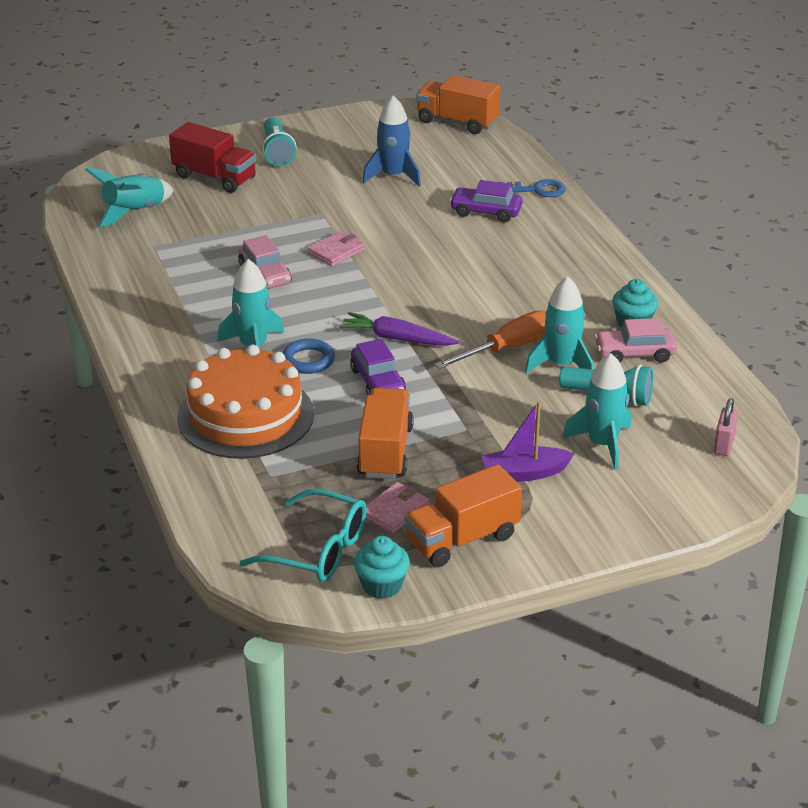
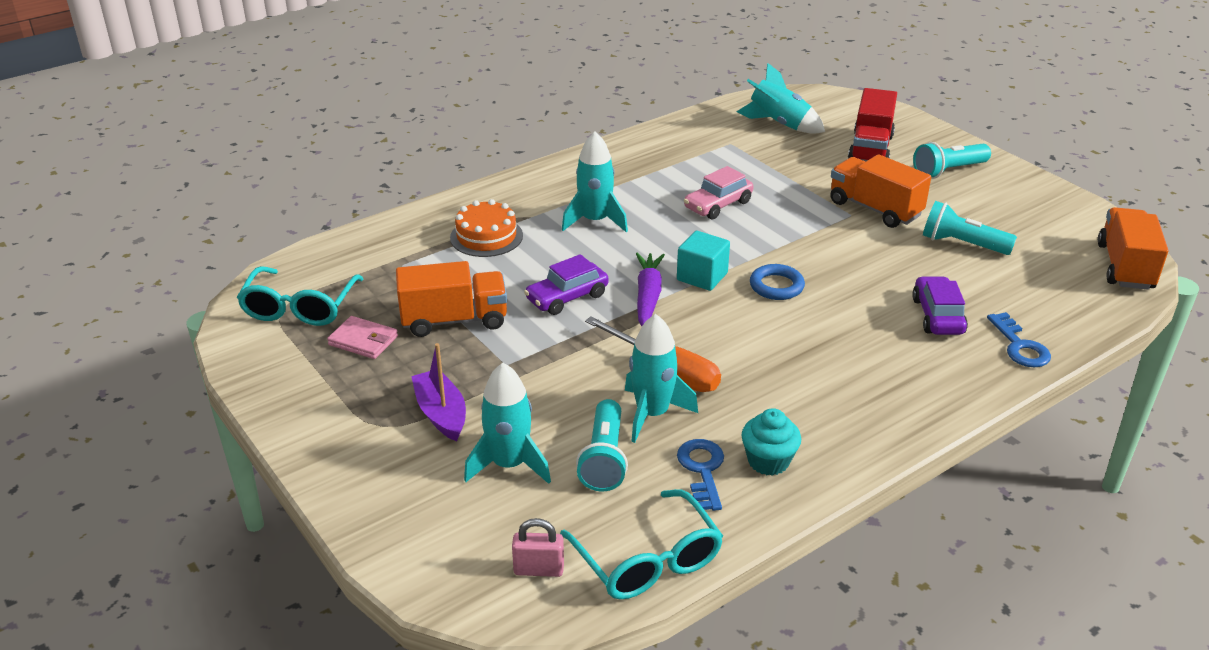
camera: 75 degrees right, 0 degrees up
orange cake [177,345,314,459] -> orange cake [450,199,523,257], size x0.57
blue ring [283,339,335,374] -> blue ring moved to [750,264,805,300]
pink wallet [308,231,365,266] -> none
turquoise cupcake [354,536,410,599] -> none
blue rocket [363,95,421,187] -> turquoise flashlight [923,201,1017,255]
orange truck [405,464,522,567] -> orange truck moved to [830,154,931,228]
pink car [594,318,677,363] -> blue key [677,439,724,511]
none -> turquoise glasses [560,489,723,599]
none -> turquoise cube [677,231,730,291]

